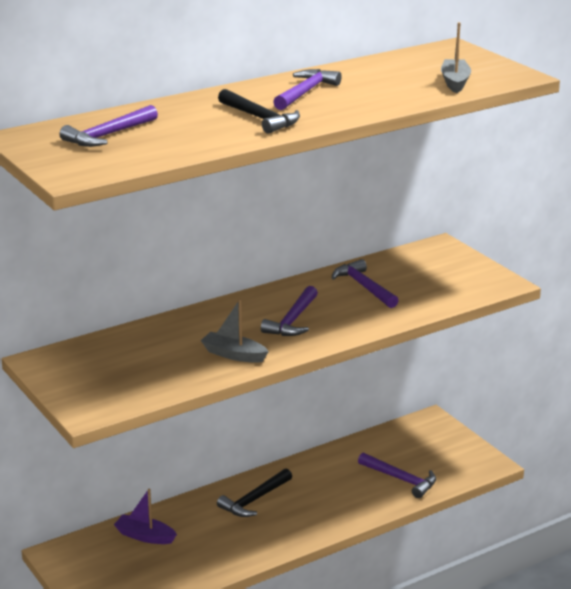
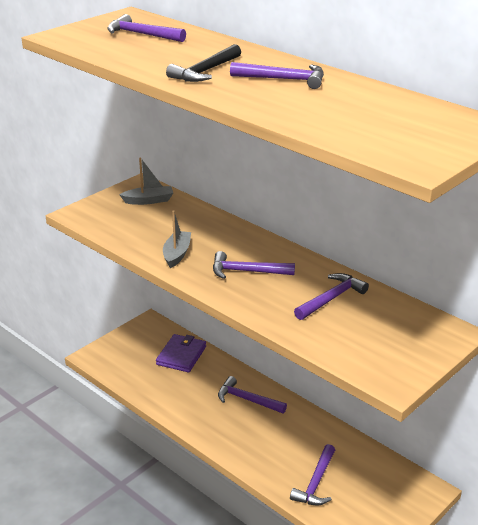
camera: 75 degrees right, 5 degrees up
purple boat [114,488,177,544] -> purple wallet [156,334,206,372]
black hammer [217,468,292,517] -> purple hammer [218,376,287,413]
grey boat [441,22,471,93] -> grey boat moved to [119,157,173,205]

